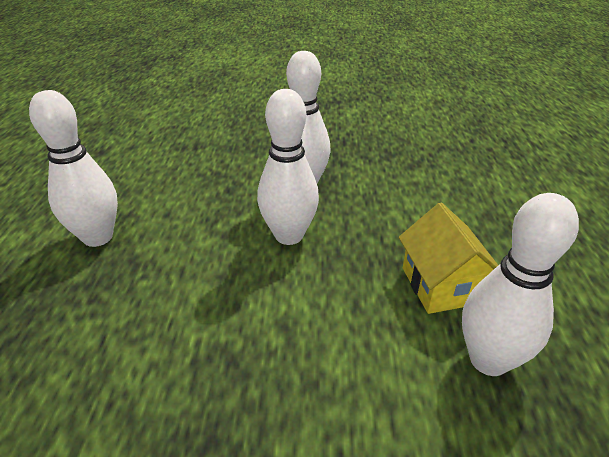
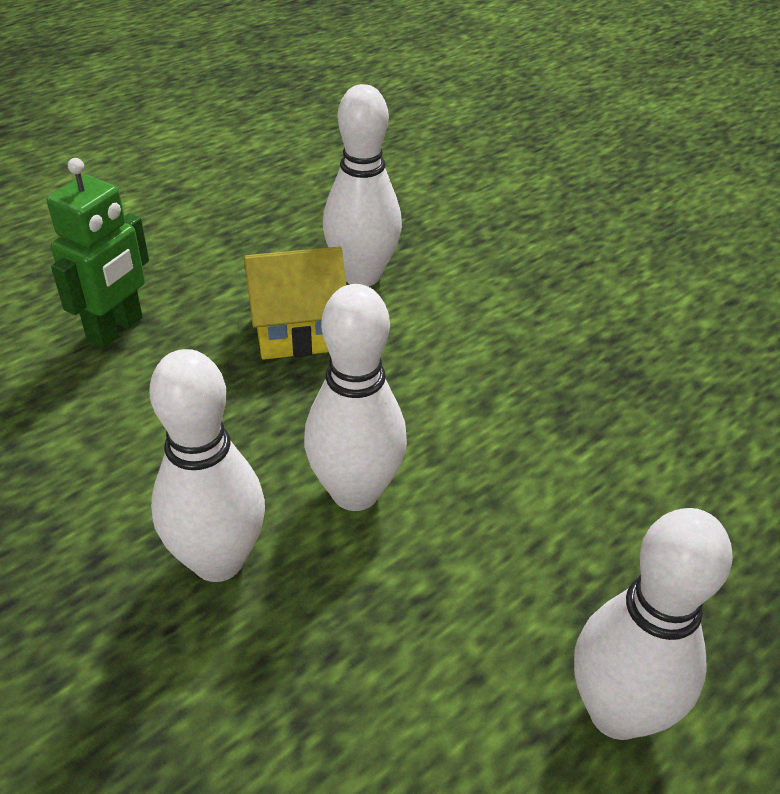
camera: 135 degrees left, 5 degrees up
yellow house [399,202,498,314] -> yellow house turned 45 degrees clockwise [244,246,346,360]
none -> green robot [47,158,149,348]

